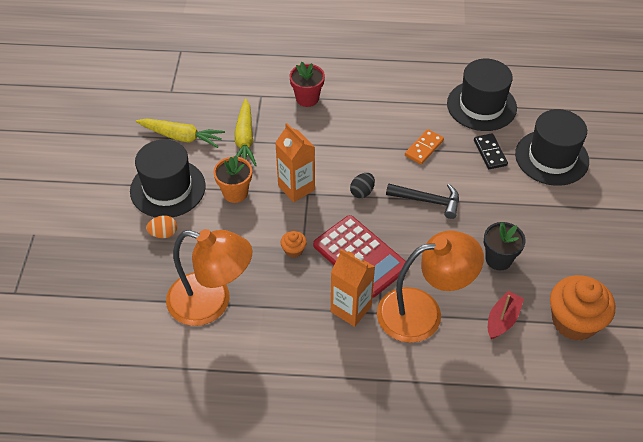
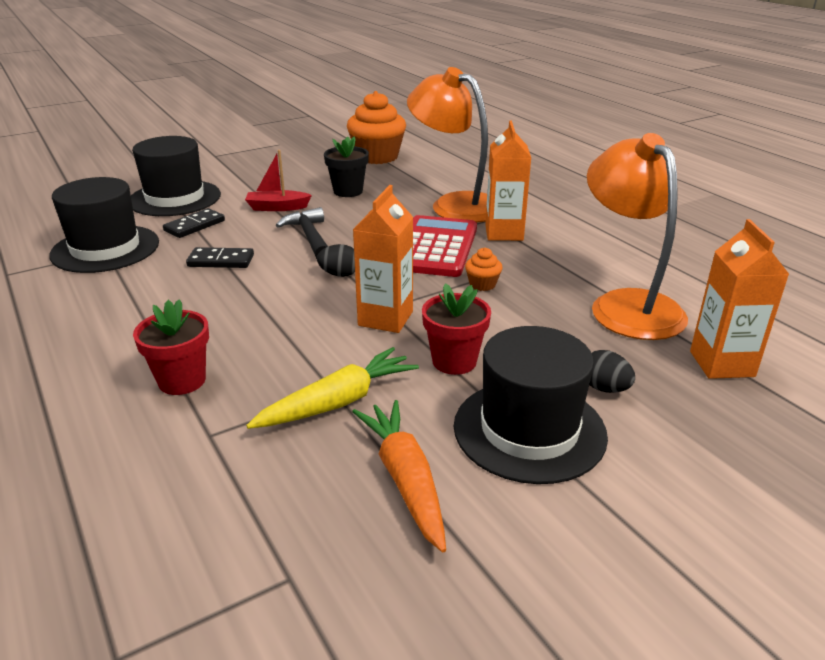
camera: 125 degrees left, 20 degrees down
yellow carrot [136,119,225,148] -> orange carrot [352,400,446,552]
orange egg [146,215,177,238] -> black egg [589,350,635,393]
orange flower pot [213,155,252,203] -> red flower pot [422,283,491,375]
orange domino [405,129,444,165] -> black domino [186,247,254,268]
red boat [488,291,524,339] -> red boat moved to [245,150,312,211]
none -> orange carton [690,219,789,379]

